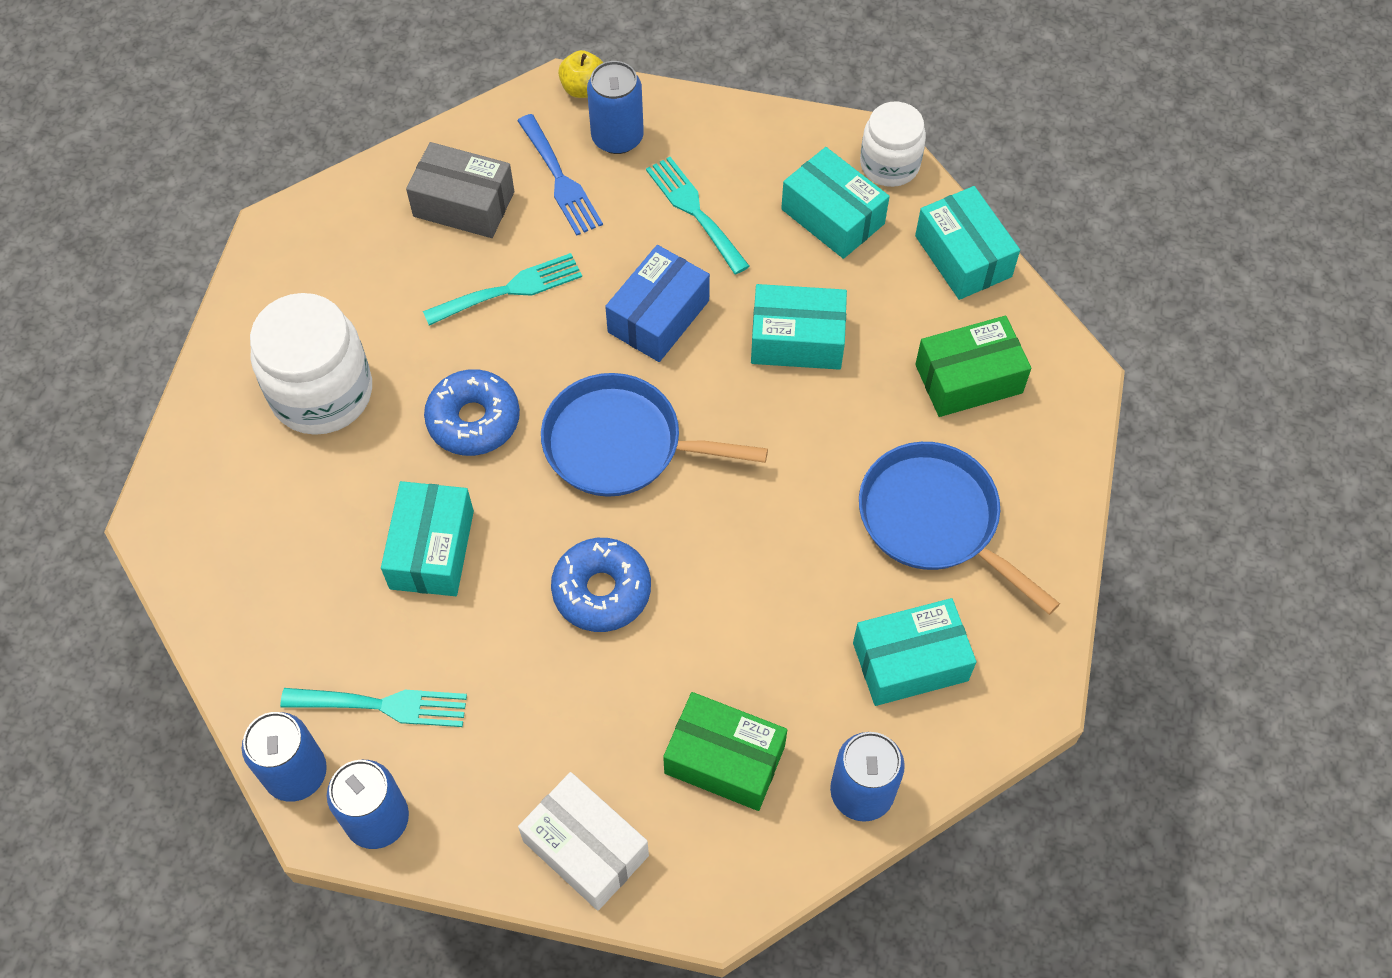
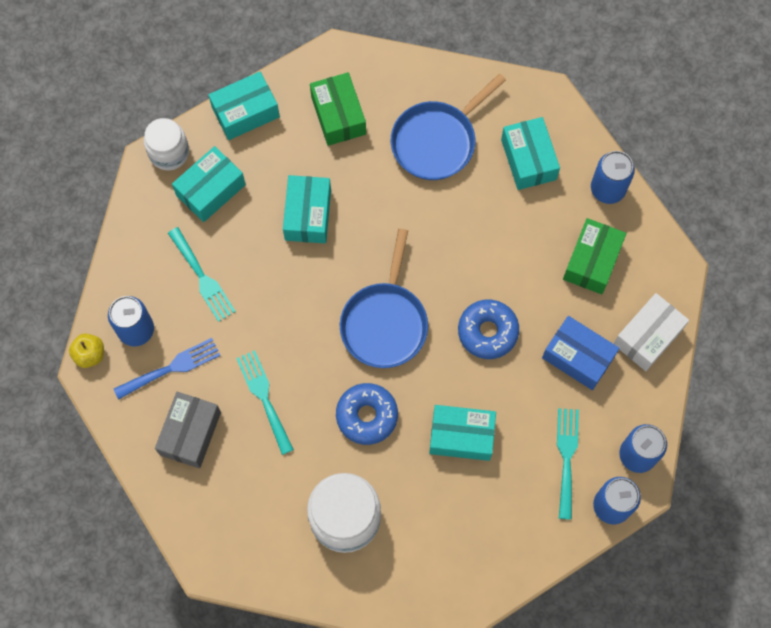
camera: 90 degrees left, 10 degrees up
blue box [605,245,710,362] -> blue box moved to [542,316,620,390]
turquoise fork [646,157,750,274] -> turquoise fork turned 90 degrees counterclockwise [168,227,236,322]

